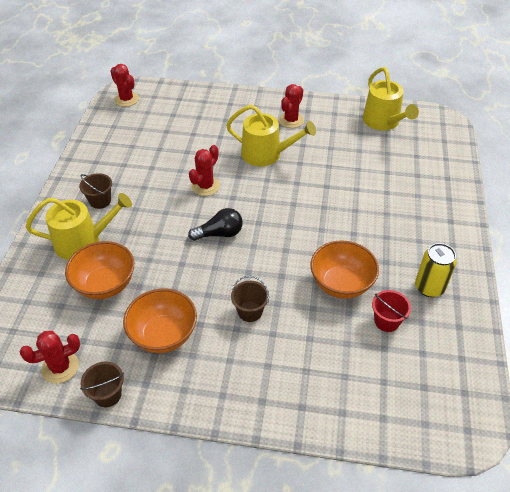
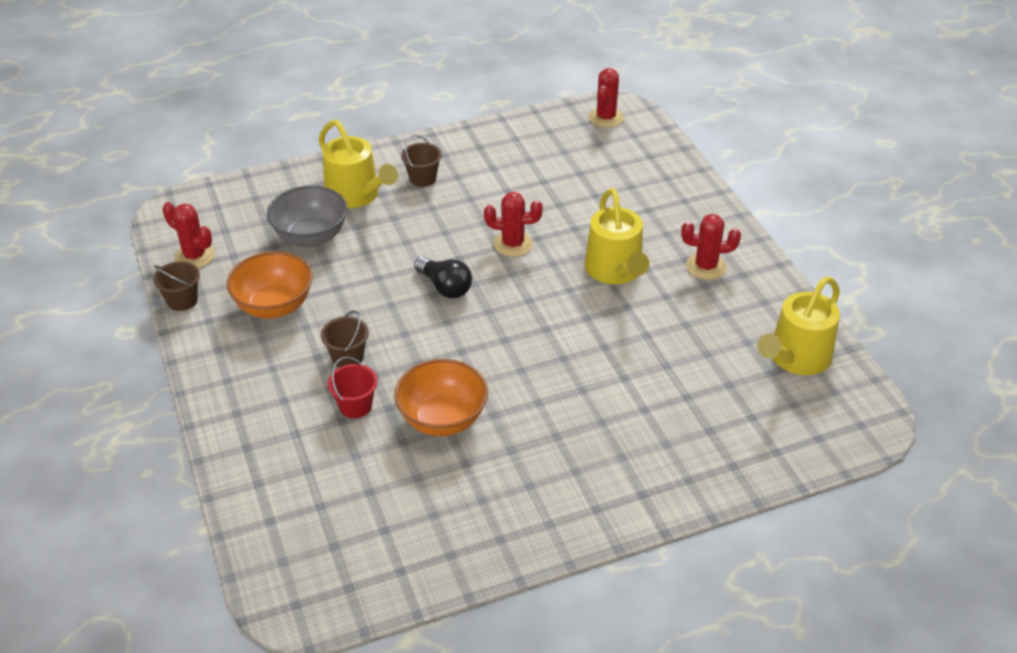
camera: 60 degrees right, 5 degrees down
orange bowl [65,241,134,299] -> grey bowl [267,186,347,247]
red bucket [372,290,411,332] -> red bucket moved to [328,357,378,418]
yellow can [415,243,457,297] -> none

